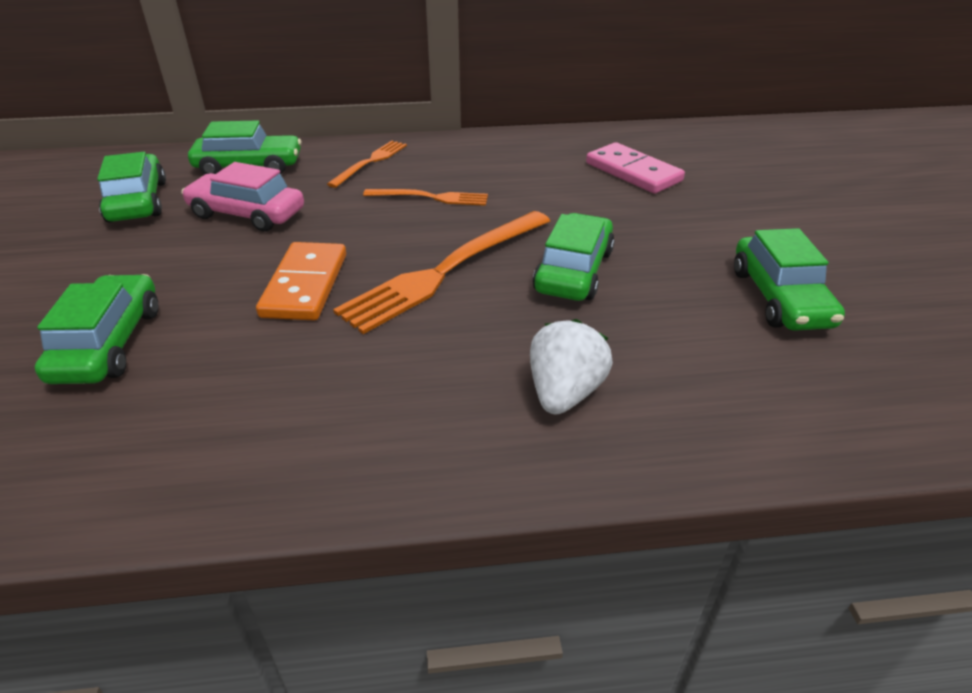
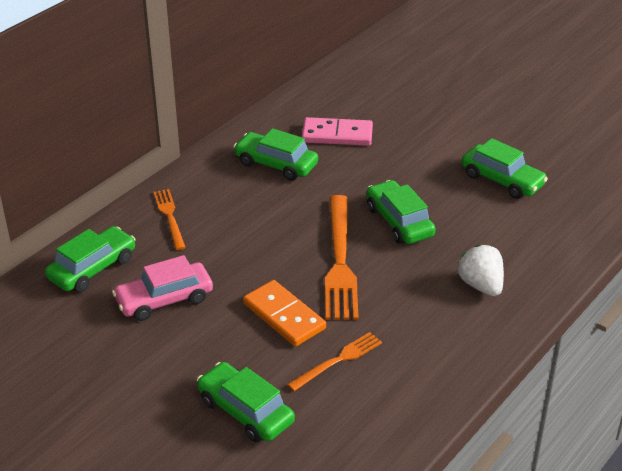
camera: 45 degrees left, 0 degrees up
green car [97,152,166,223] -> green car moved to [233,128,318,181]
orange fork [363,189,488,206] -> orange fork moved to [287,332,382,391]

